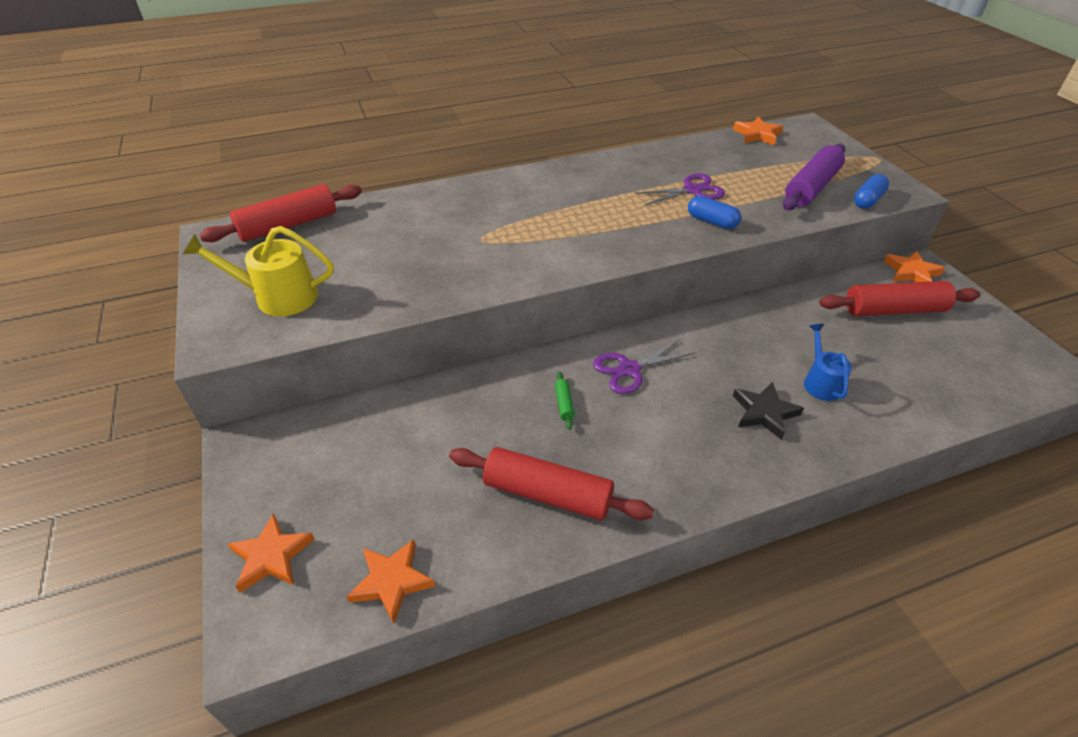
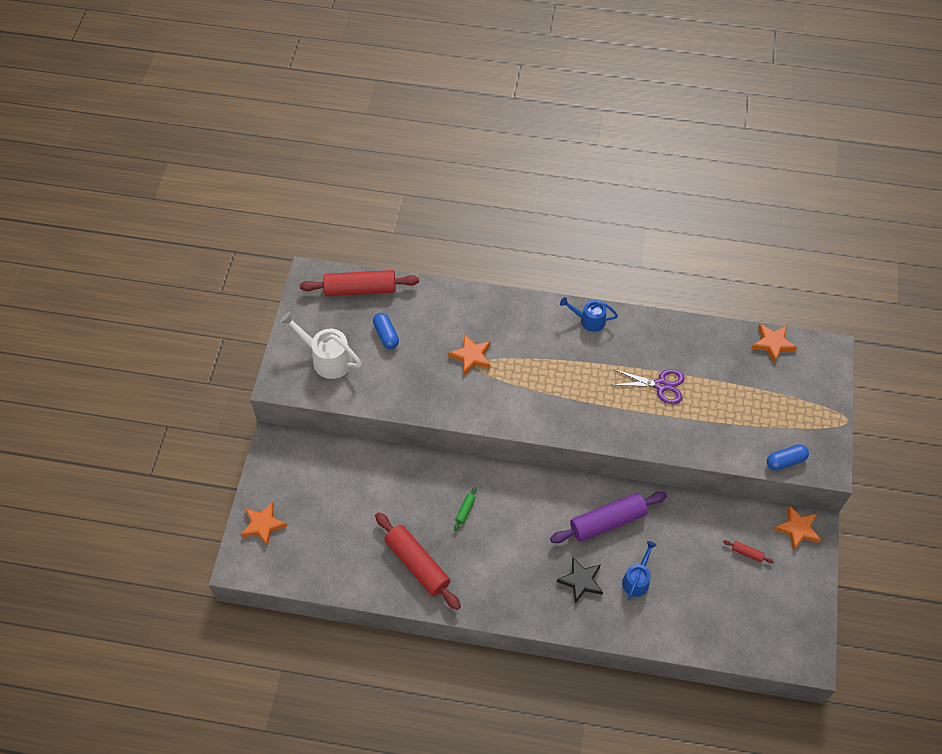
camera: 30 degrees right, 15 degrees up
yellow watering can [183,226,334,316] -> white watering can [280,311,362,379]
orange star [346,539,435,623] -> orange star moved to [448,335,491,375]
purple scissors [593,339,695,394] -> none
blue capsule [688,196,741,229] -> blue capsule moved to [373,313,399,349]
purple rolling pin [783,144,845,210] -> purple rolling pin moved to [550,492,667,543]
red rolling pin [819,281,981,316] -> red rolling pin [723,540,774,563], size x0.41
none -> blue watering can [560,297,618,332]

